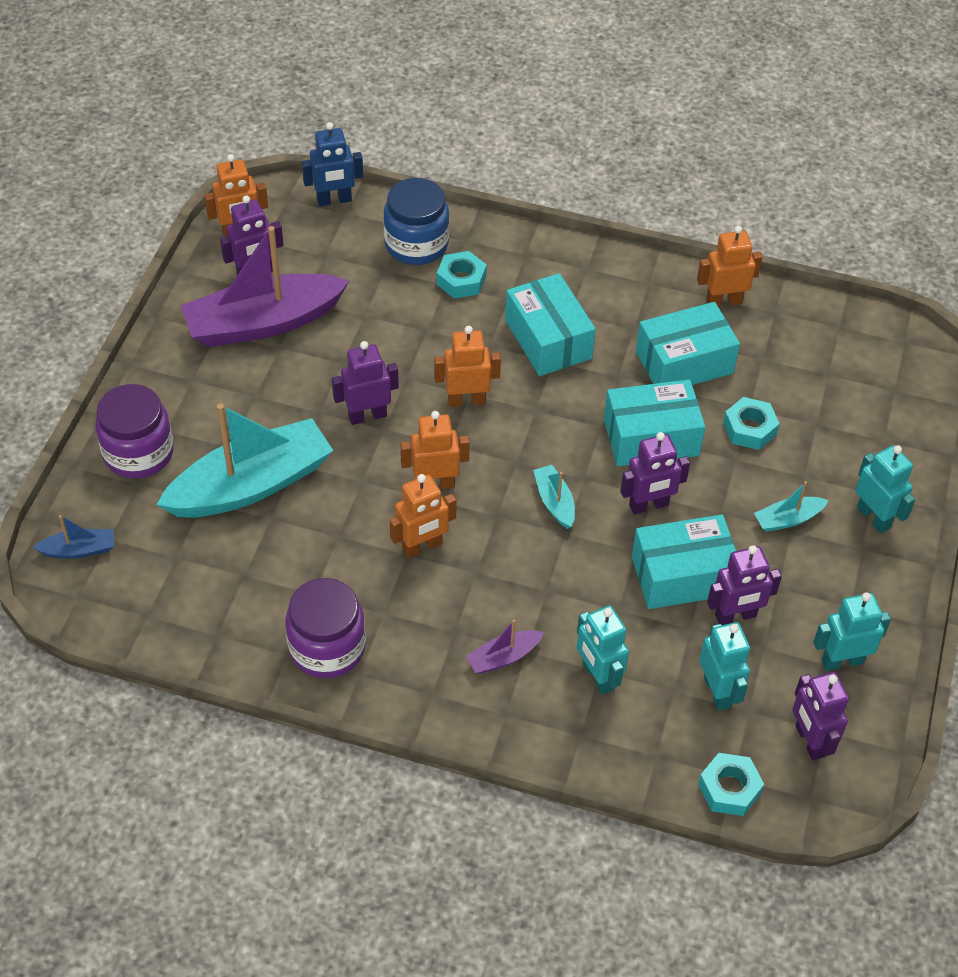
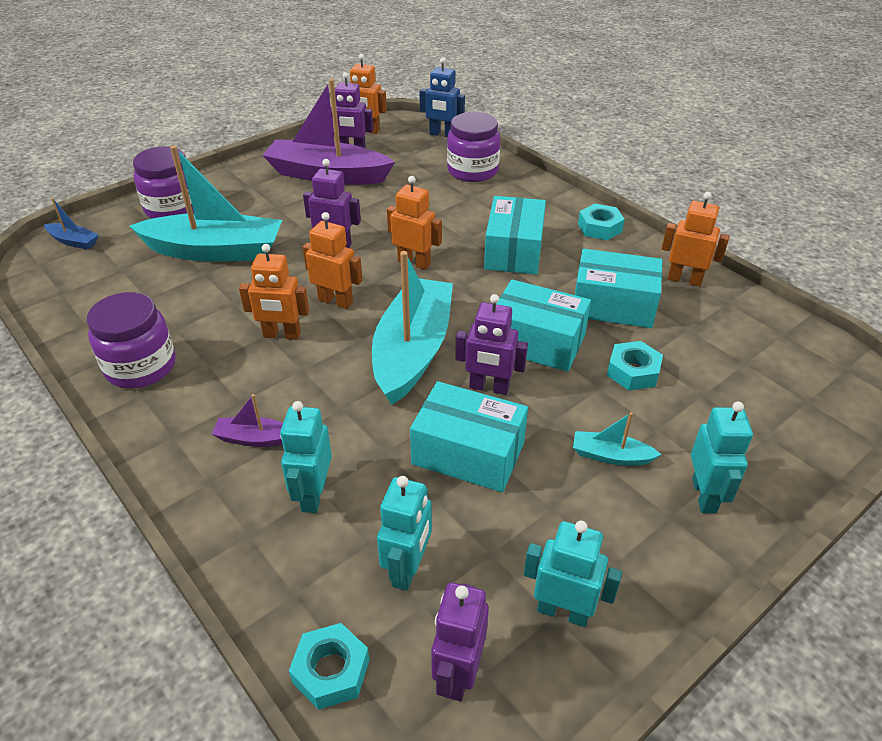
camera: 35 degrees right, 10 degrees down
blue jar [383,178,449,265] -> purple jar [447,112,500,182]
turquoise nut [437,251,487,299] -> turquoise nut moved to [578,204,625,240]
turquoise boat [533,465,575,529] -> turquoise boat [372,251,453,405], size x2.32
purple robot [707,545,782,625] -> none

